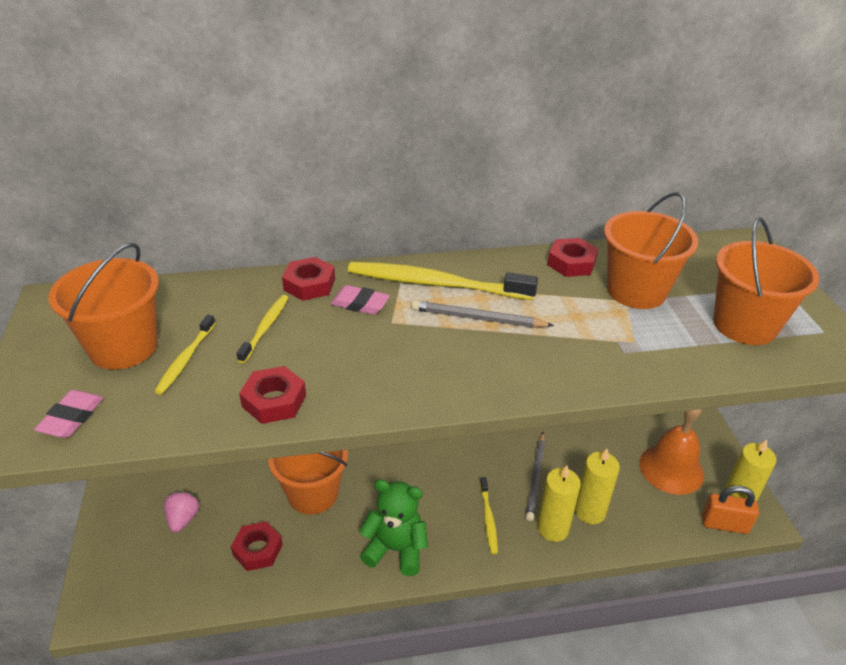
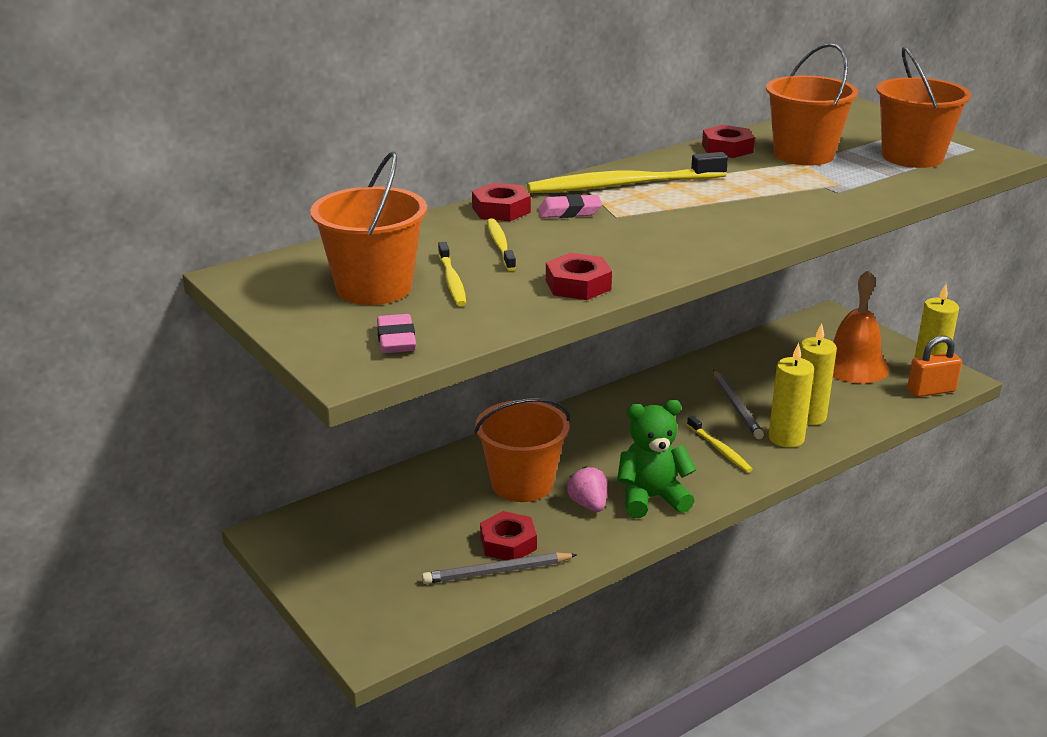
camera: 25 degrees left, 10 degrees down
pink strawberry [164,491,199,532] -> pink strawberry moved to [567,466,607,512]
grey pencil [411,300,554,328] -> grey pencil moved to [422,552,578,584]

